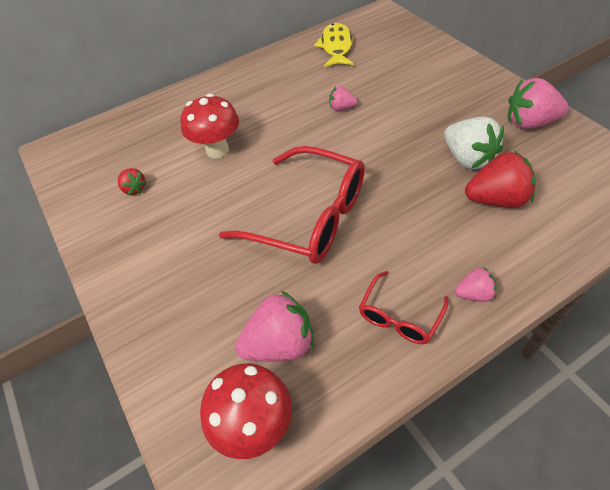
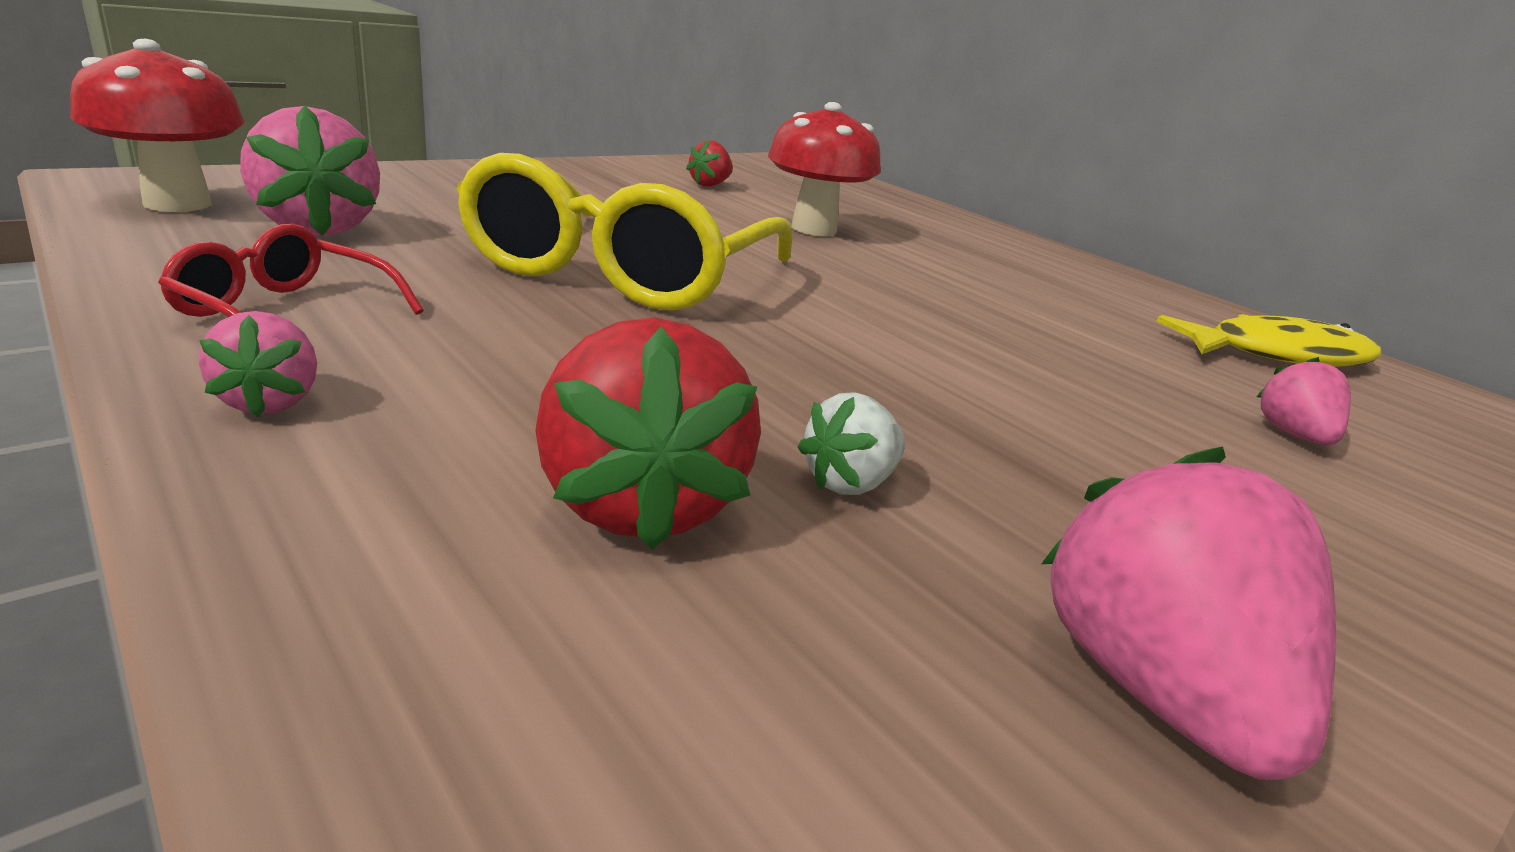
camera: 75 degrees right, 25 degrees down
red glasses [219,146,365,264] -> yellow glasses [456,153,792,310]
pink strawberry [329,86,358,111] -> pink strawberry moved to [1256,357,1351,445]
white strawberry [444,117,504,169] -> white strawberry [797,392,905,495], size x0.53

